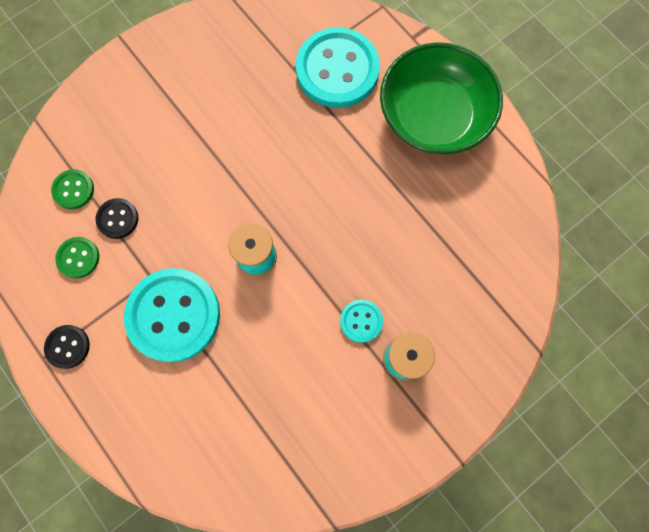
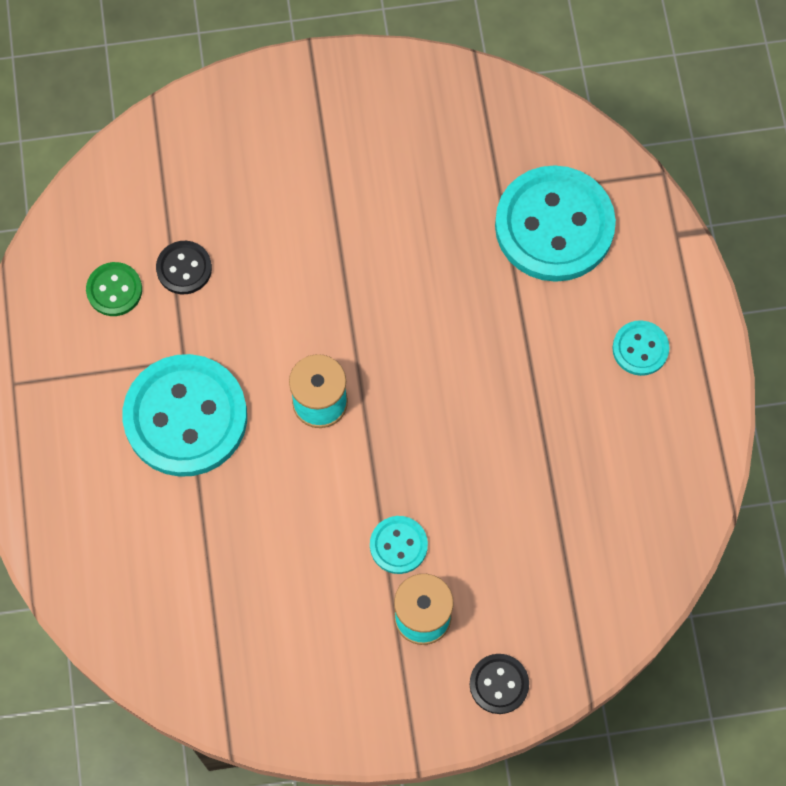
camera: 30 degrees right, 5 degrees down
black button [44,325,90,369] -> black button moved to [469,654,529,714]
green button [51,169,94,209] -> none
green bowl [380,42,503,154] -> turquoise button [612,320,670,376]

